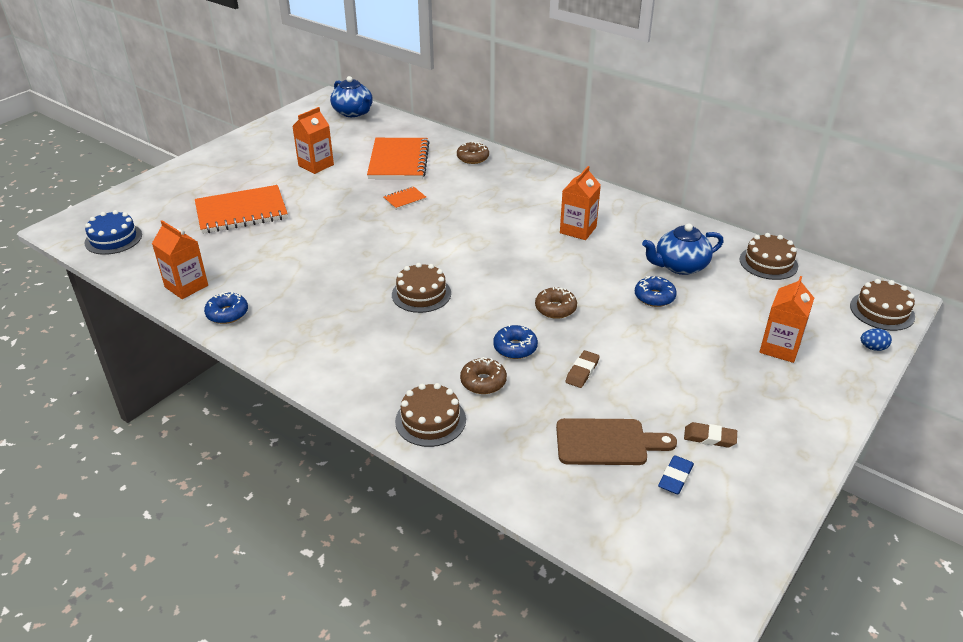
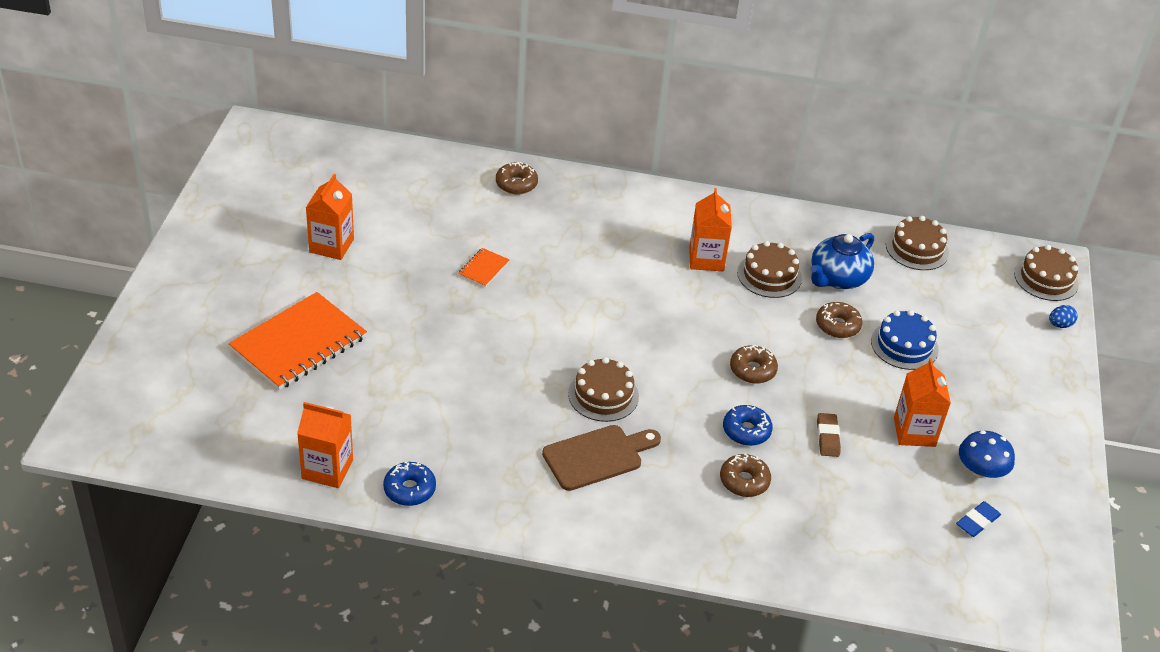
camera: 30 degrees left, 5 degrees up
blue cake [84,210,142,255] -> blue cake moved to [871,310,939,370]
blue teapot [330,76,373,117] -> none
orange notebook [367,138,430,179] -> none
brown cake [395,383,466,447] -> brown cake moved to [737,241,802,298]
brown cutting board [556,418,677,465] -> brown cutting board moved to [542,425,661,491]
blue donut [635,276,677,307] -> brown donut [816,302,862,338]
blue eraser [658,455,694,494] -> blue eraser turned 45 degrees clockwise [956,501,1001,537]
brown eraser [684,422,737,448] -> blue mushroom [959,431,1015,478]
orange carton [760,276,814,363] -> orange carton moved to [894,358,951,447]

